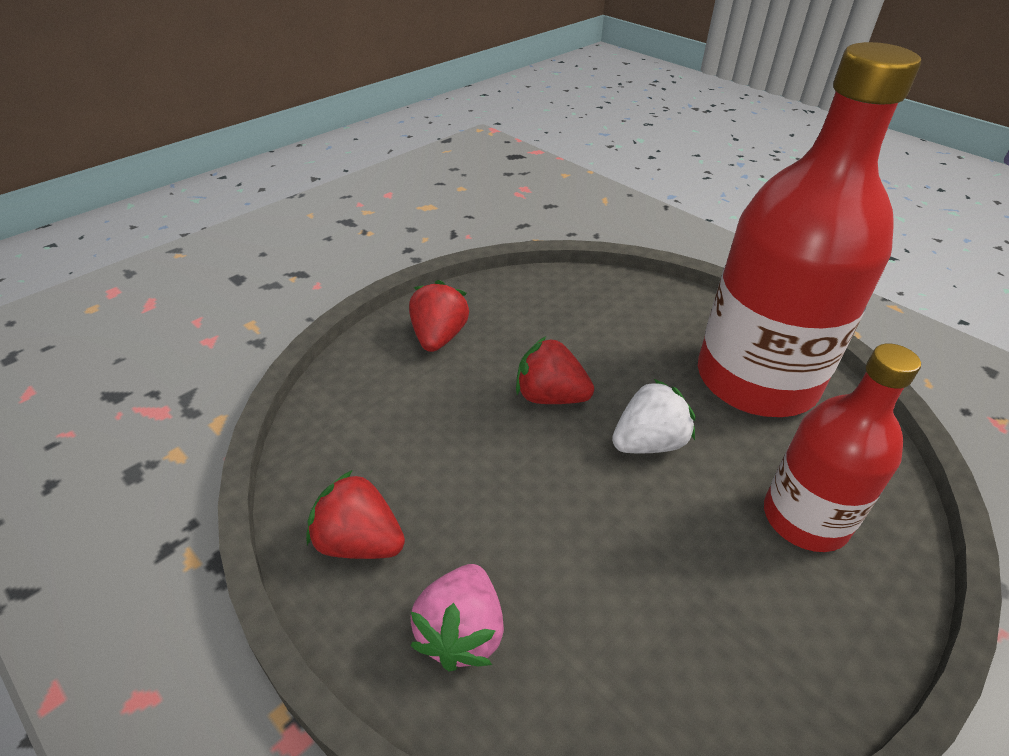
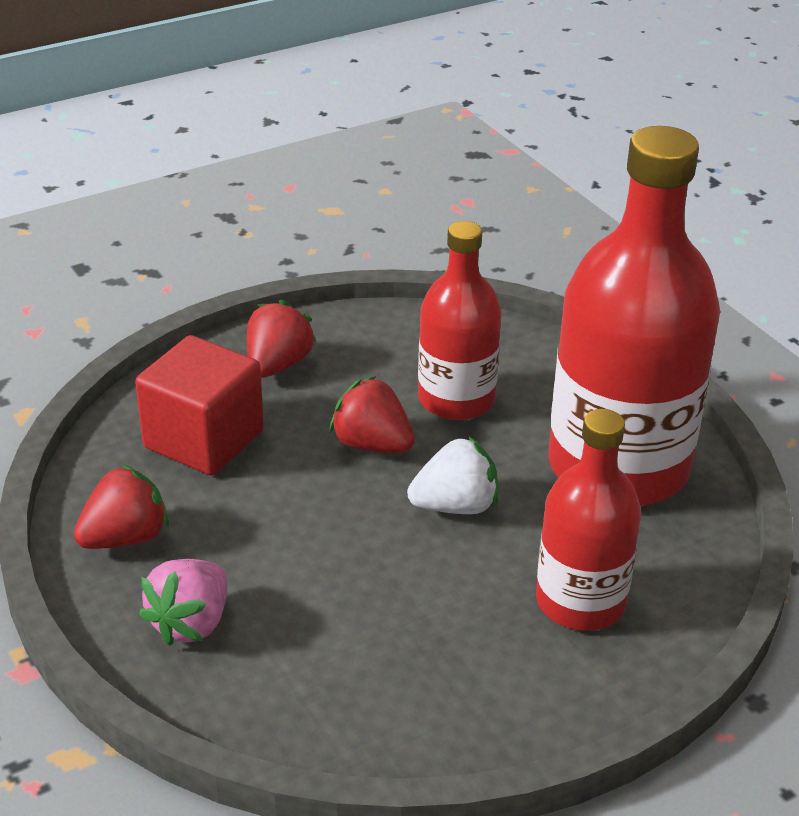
camera: 15 degrees right, 5 degrees down
red strawberry [306,470,405,559] -> red strawberry turned 105 degrees clockwise [74,464,169,549]
none -> red cube [135,335,264,475]
none -> red bottle [418,221,502,420]

